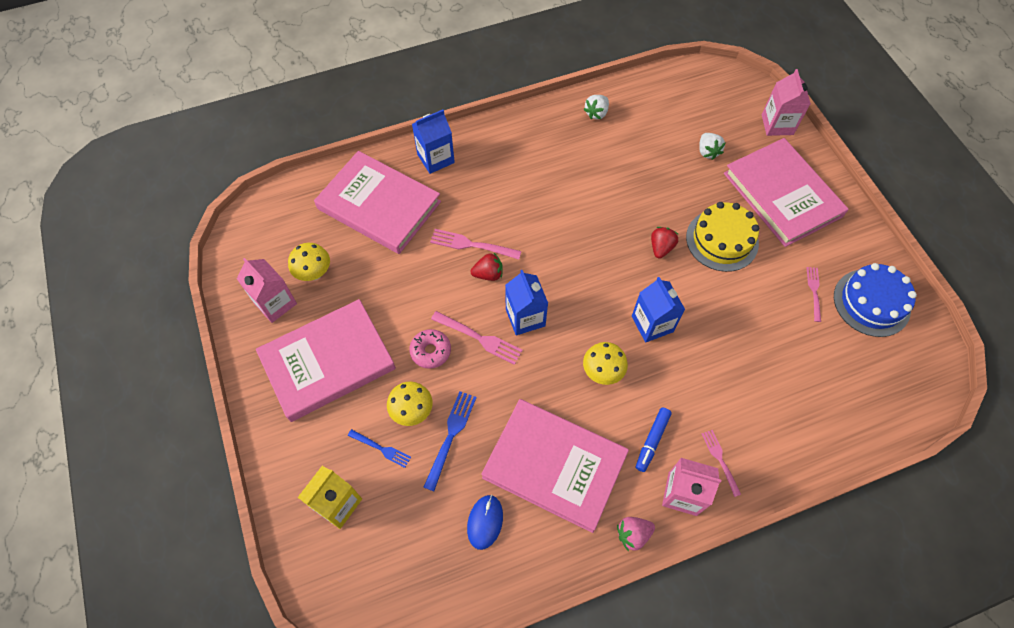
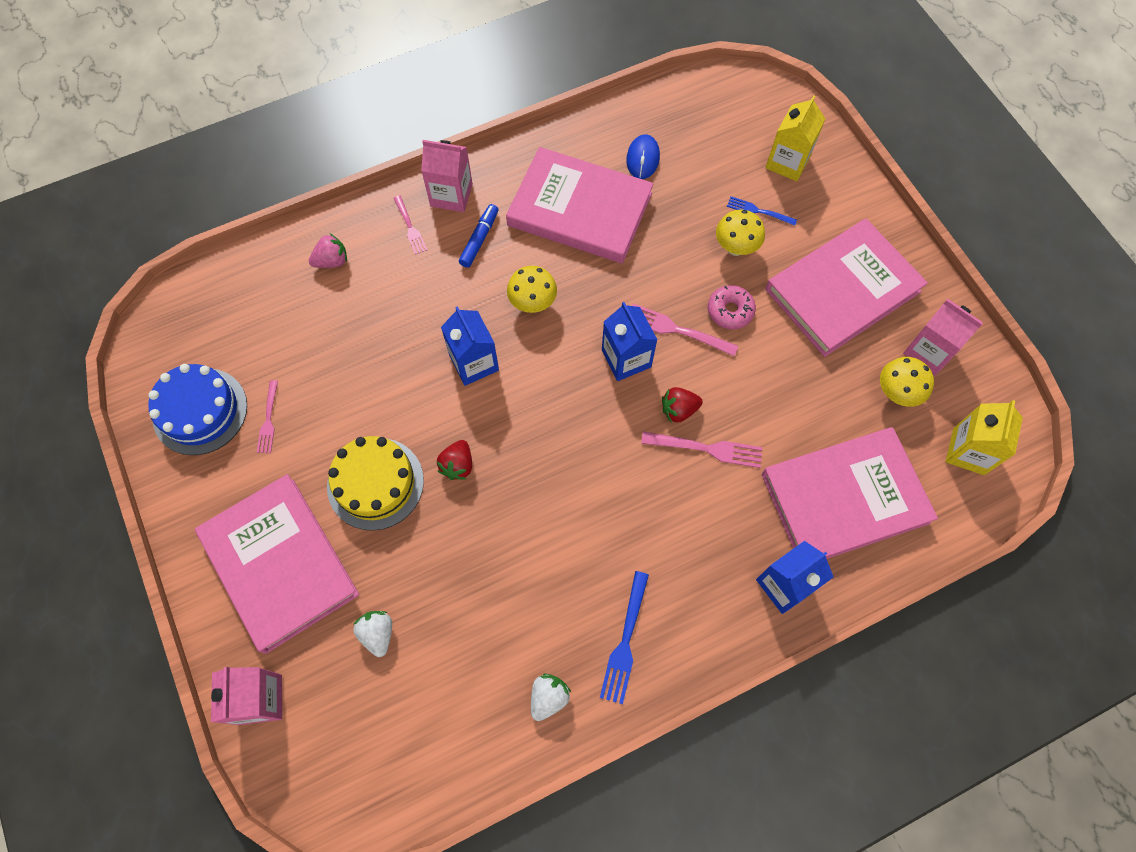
camera: 175 degrees right, 5 degrees up
pink book [314,151,441,254] -> pink book turned 45 degrees counterclockwise [762,427,938,559]
blue fork [424,391,477,491] -> blue fork moved to [600,571,649,704]
pink strawberry [617,517,655,551] -> pink strawberry moved to [309,234,347,268]
none -> yellow carton [945,400,1023,475]

